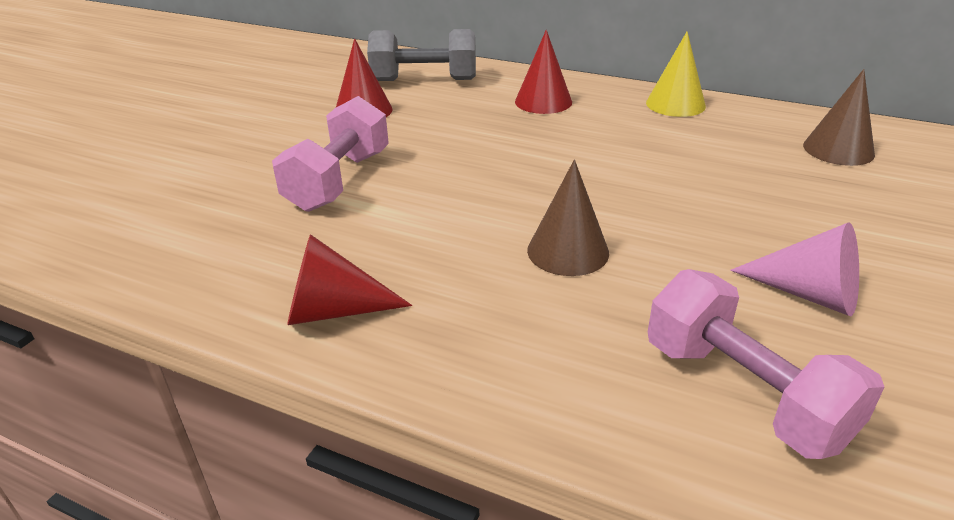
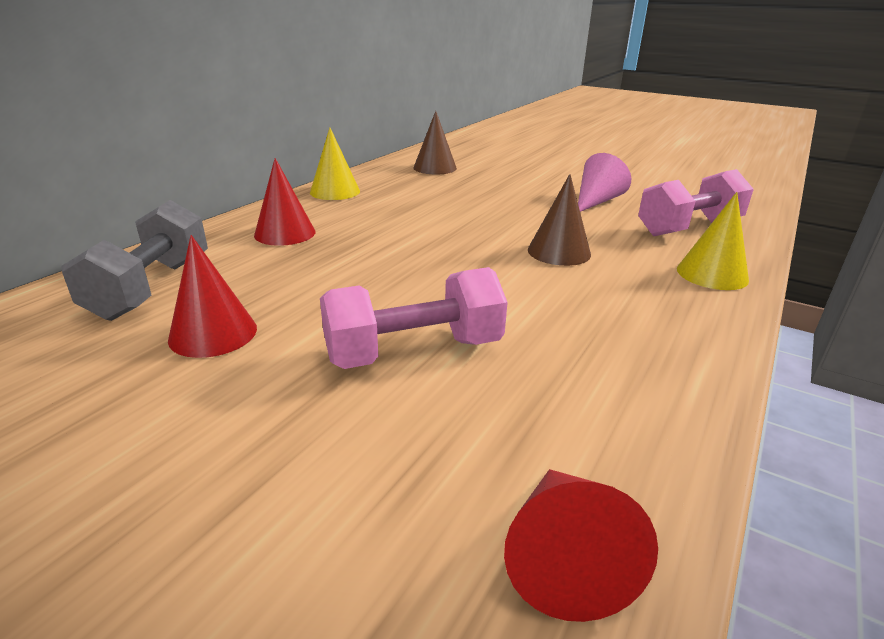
camera: 85 degrees left, 5 degrees down
pink dumbbell [272,96,389,212] -> pink dumbbell turned 45 degrees counterclockwise [320,267,508,369]
red cone [287,234,412,325] -> red cone moved to [504,469,658,622]
none -> yellow cone [677,192,749,290]

